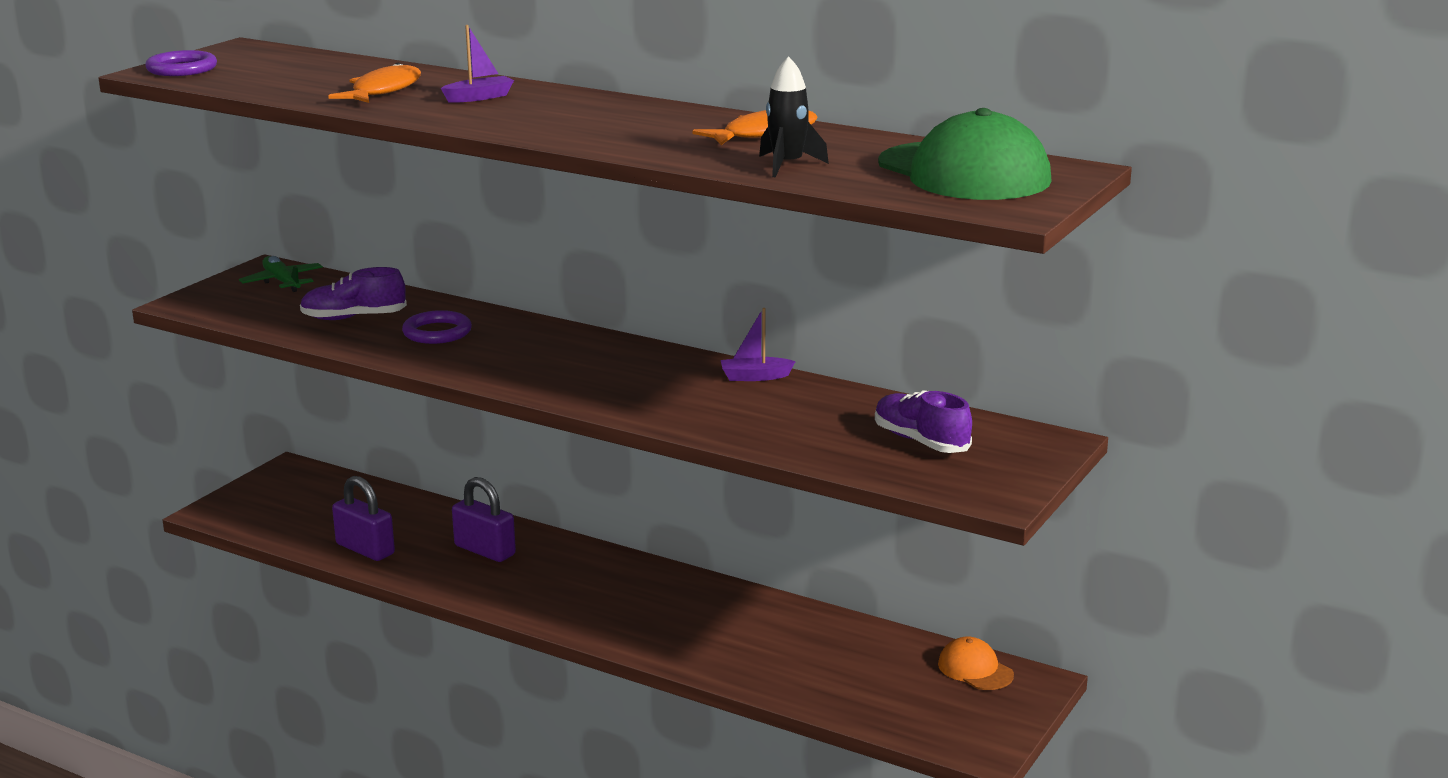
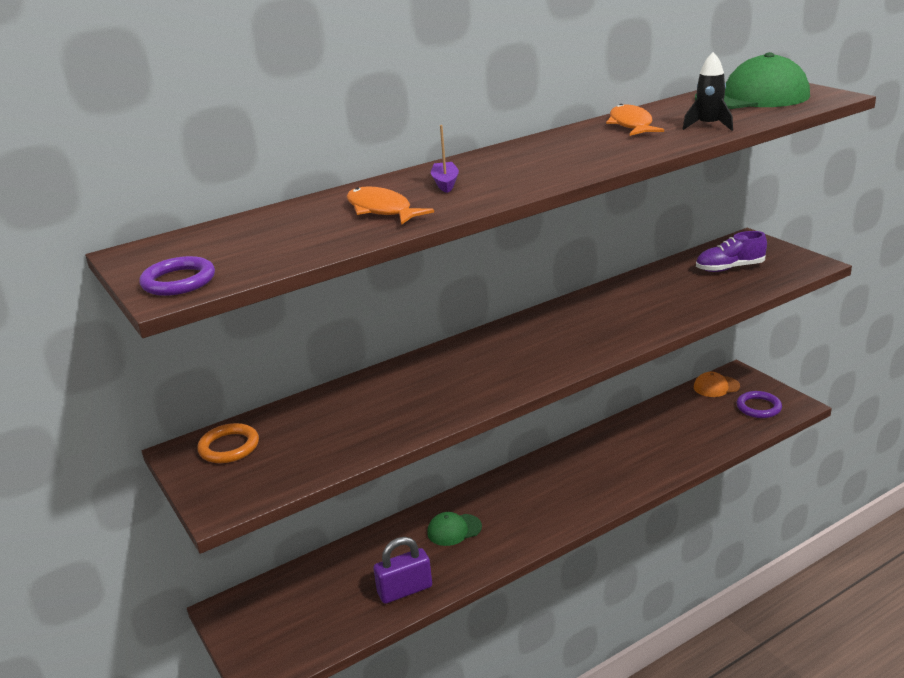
camera: 60 degrees left, 5 degrees up
green plane [239,256,323,292] -> orange ring [197,423,259,463]
purple shoe [300,267,407,320] -> none
purple ring [402,310,472,344] -> purple ring moved to [737,391,782,418]
purple padlock [452,477,516,562] -> green cap [427,512,482,546]
purple boat [721,308,796,381] -> none

